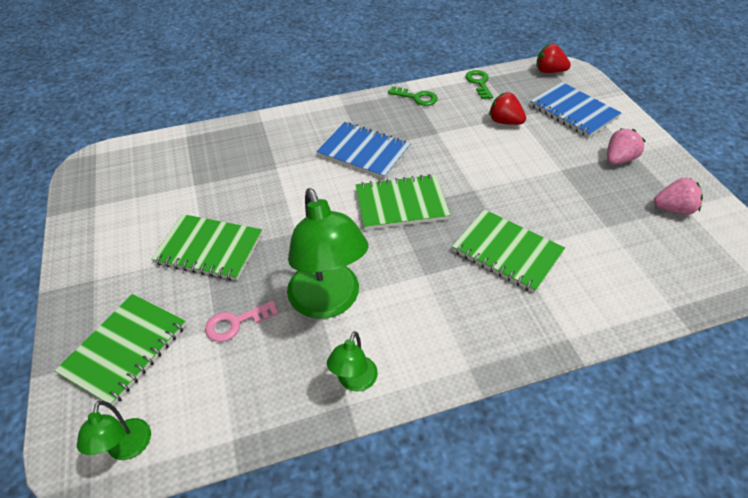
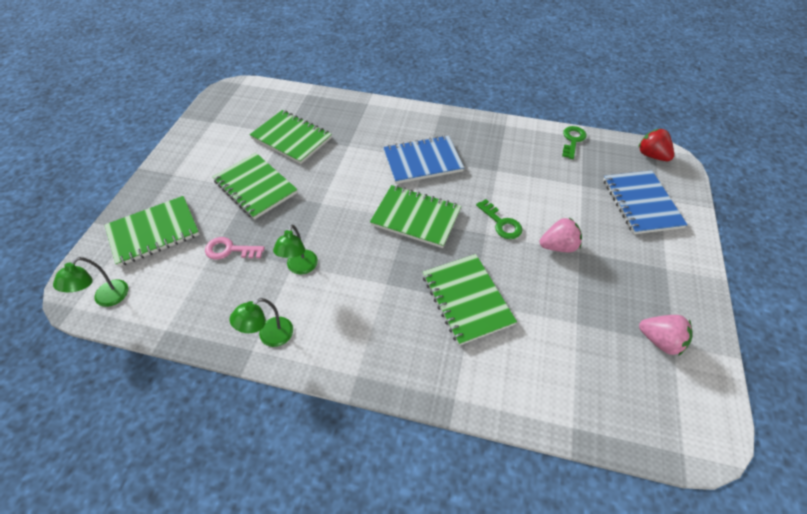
camera: 30 degrees right, 5 degrees up
green lamp [287,188,368,319] -> green lamp [273,225,318,274], size x0.50
blue notebook [316,122,411,179] -> blue notebook turned 75 degrees counterclockwise [383,135,464,184]
green key [388,86,438,106] -> green key moved to [476,199,522,239]
red strawberry [489,92,526,125] -> none
pink strawberry [607,128,645,164] -> pink strawberry moved to [540,218,582,252]
none -> green notebook [249,110,332,164]

